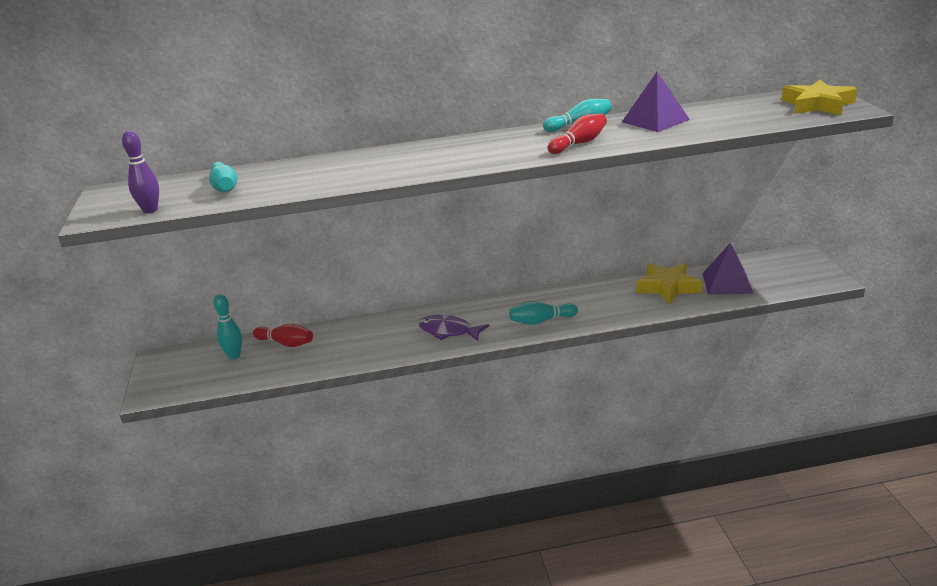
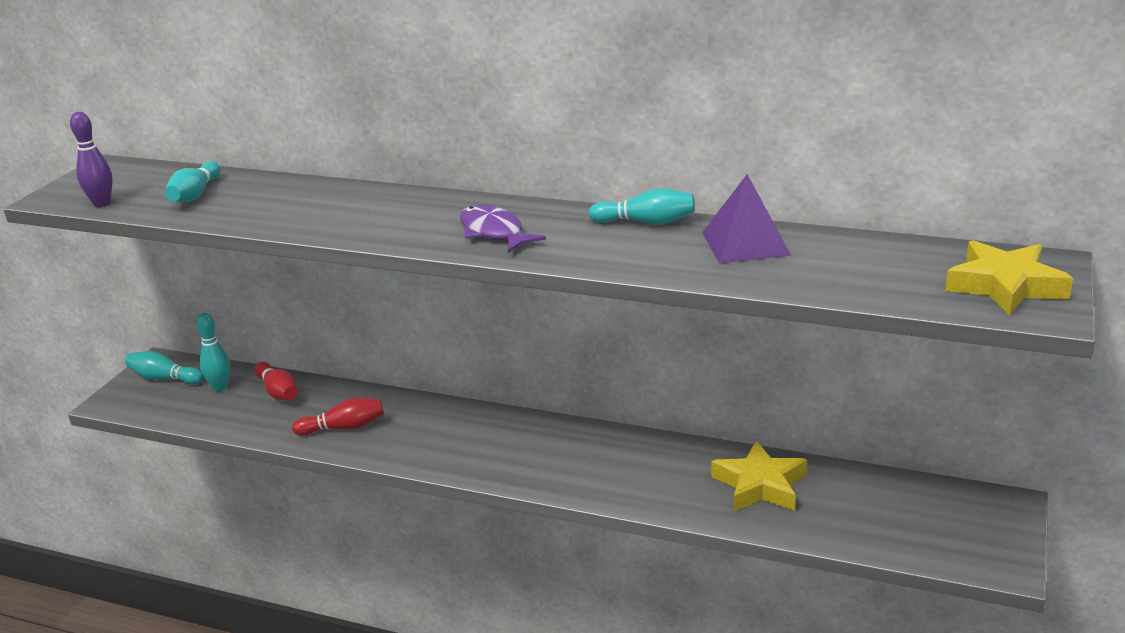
camera: 30 degrees right, 0 degrees up
purple fish [418,315,489,341] -> purple fish moved to [460,205,546,253]
turquoise bowling pin [509,301,578,325] -> turquoise bowling pin moved to [125,351,204,384]
red bowling pin [548,113,607,154] -> red bowling pin moved to [292,398,384,435]
purple pyramid [702,243,753,294] -> none

